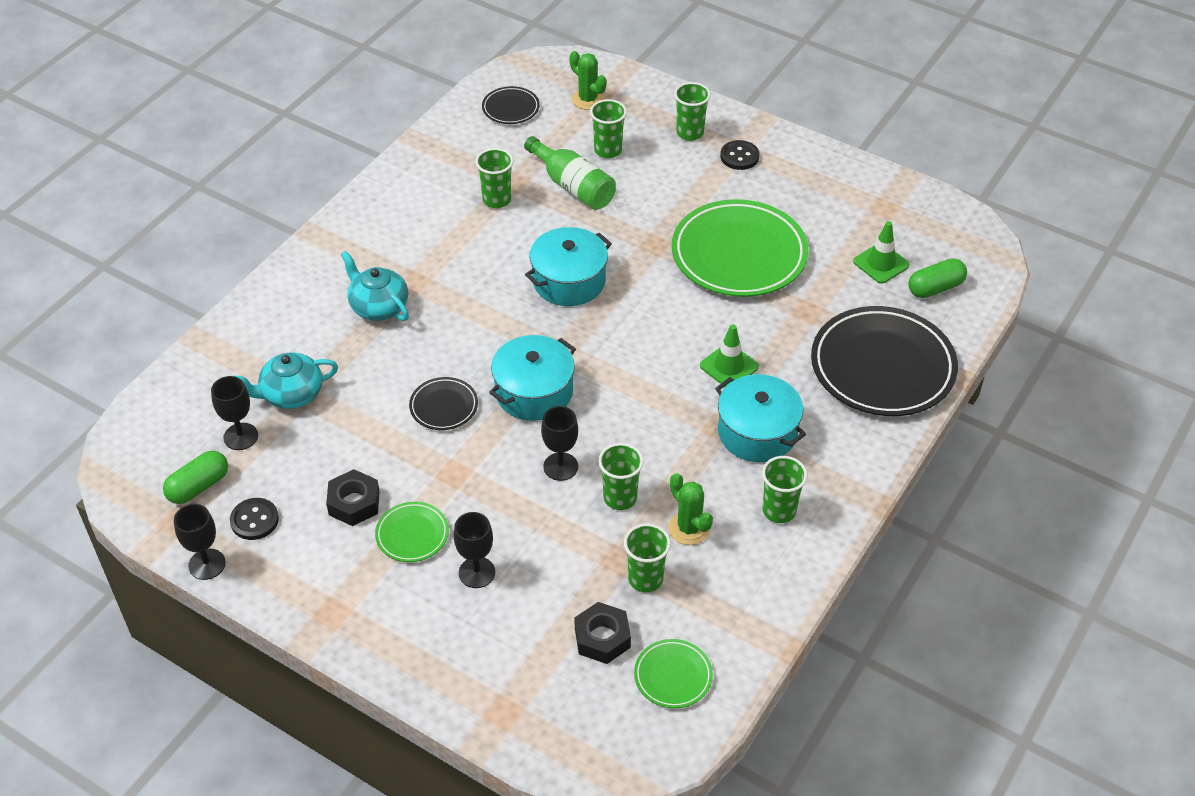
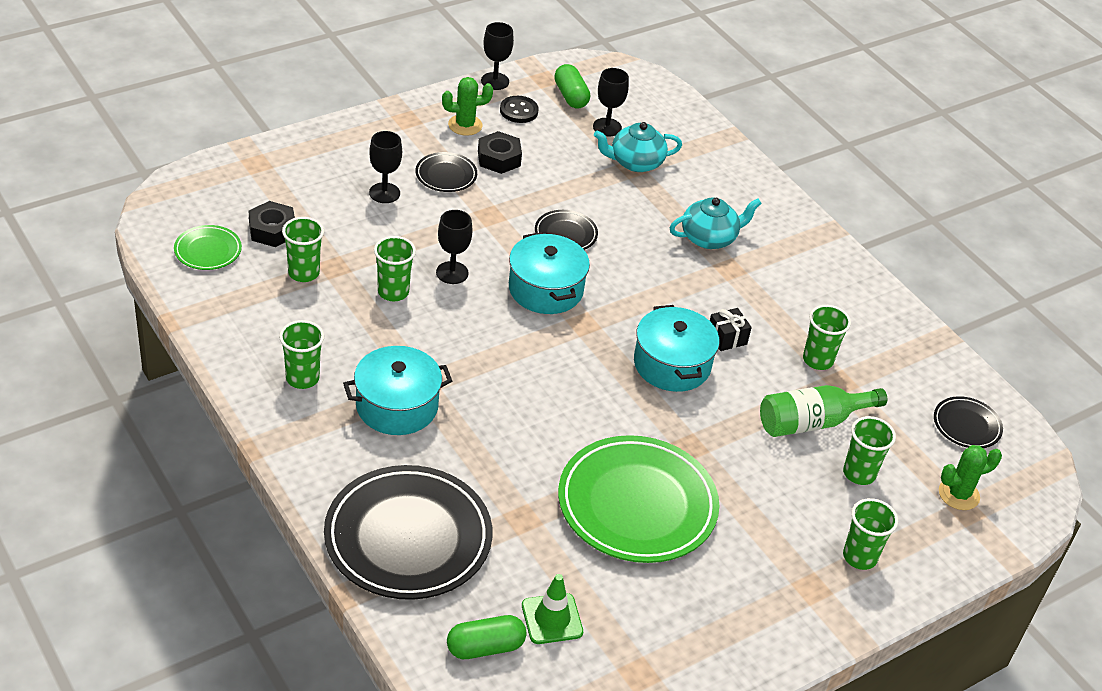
camera: 110 degrees right, 5 degrees down
turquoise teapot [235,353,338,409] -> turquoise teapot turned 105 degrees counterclockwise [594,122,682,172]
green plate [375,502,449,562] -> black plate [416,152,477,192]
green cactus [668,473,713,545] -> green cactus moved to [442,77,493,136]
green traffic cone [700,324,759,387] -> none
black button [720,140,760,170] -> none
green capsule [908,258,967,298] -> green capsule turned 75 degrees clockwise [447,615,527,659]
none -> black gift [710,308,752,351]

